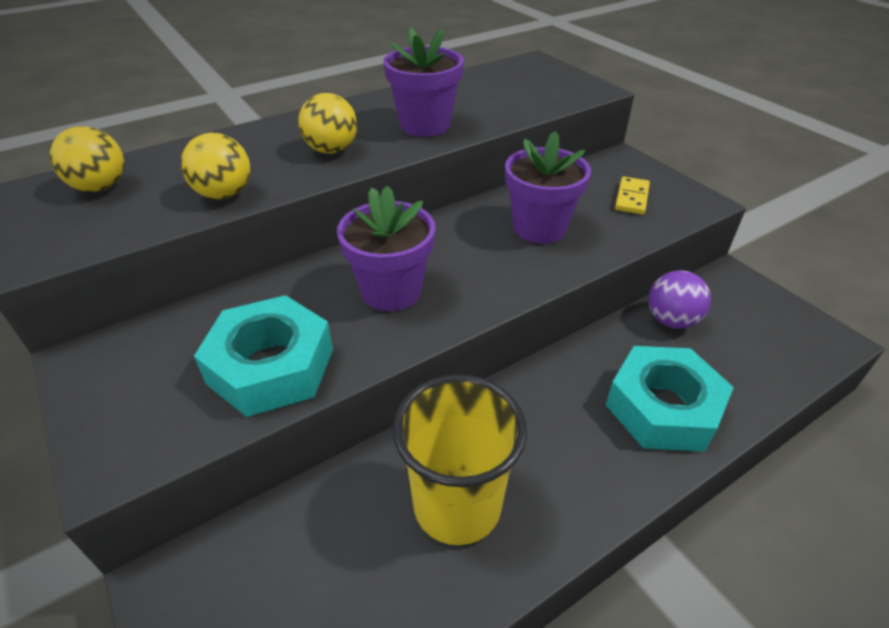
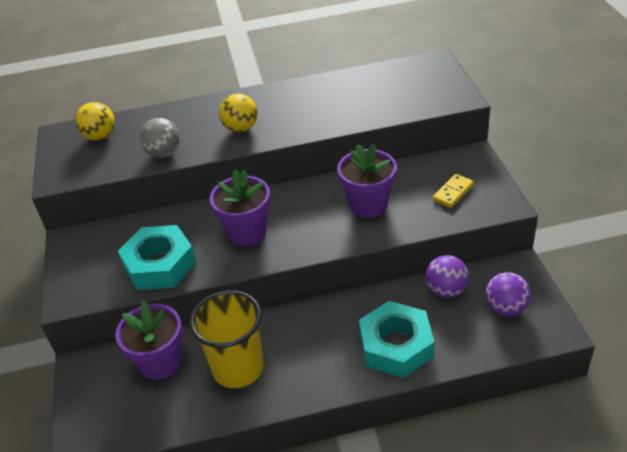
camera: 25 degrees right, 0 degrees up
yellow ball [181,132,251,199] -> grey ball [140,118,180,158]
purple flower pot [383,28,464,137] -> purple flower pot moved to [115,301,182,380]
none -> purple ball [486,272,531,316]

